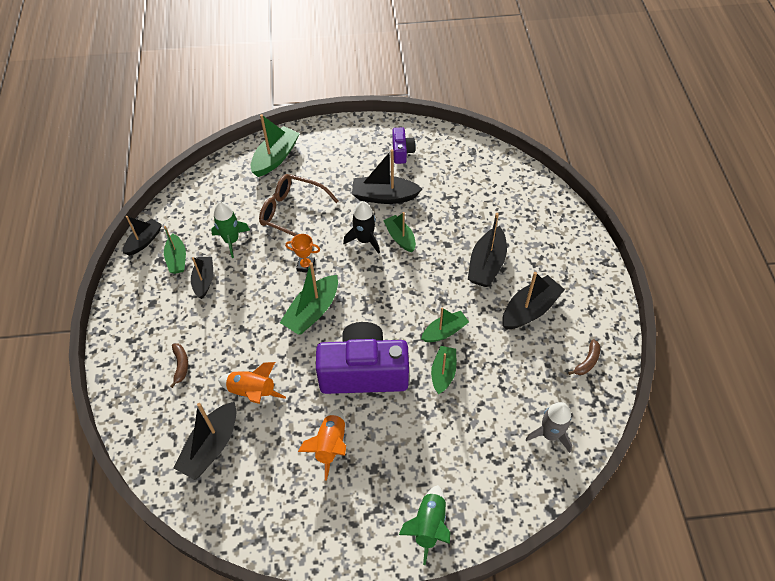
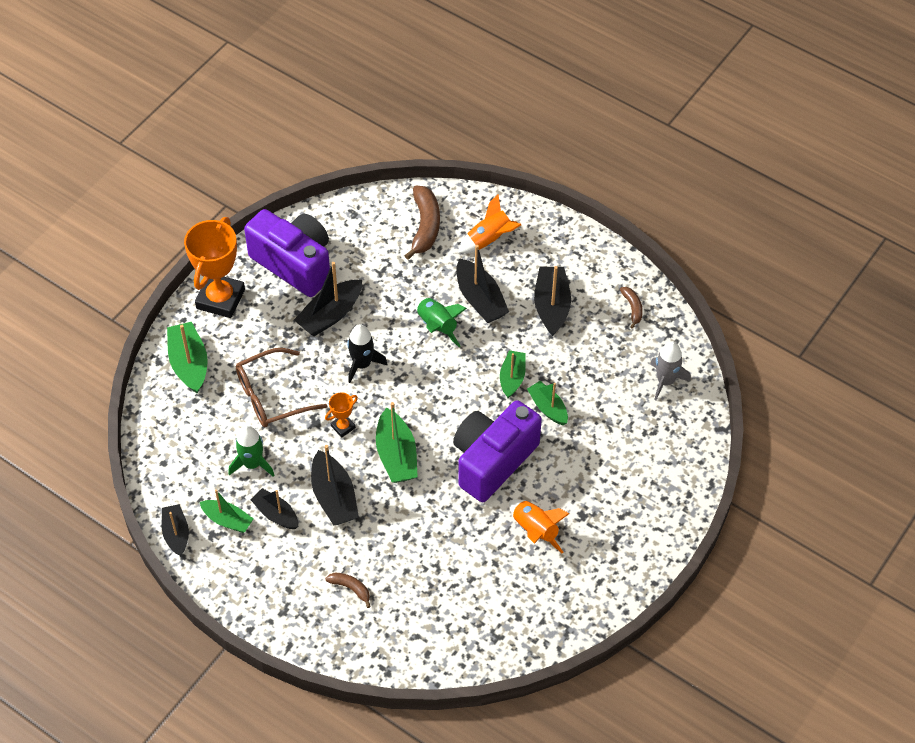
camera: 50 degrees left, 0 degrees up
black boat [174,402,236,480] -> black boat moved to [311,445,359,525]
orange rocket [218,362,286,404] -> orange rocket moved to [458,194,521,253]
green boat [383,212,416,252] -> none
purple camera [392,127,416,164] -> purple camera [244,209,330,297], size x2.21
green rocket [399,485,450,565] -> green rocket moved to [415,297,467,347]
none -> orange trophy [184,217,245,318]
none -> brown banana [404,186,440,260]

